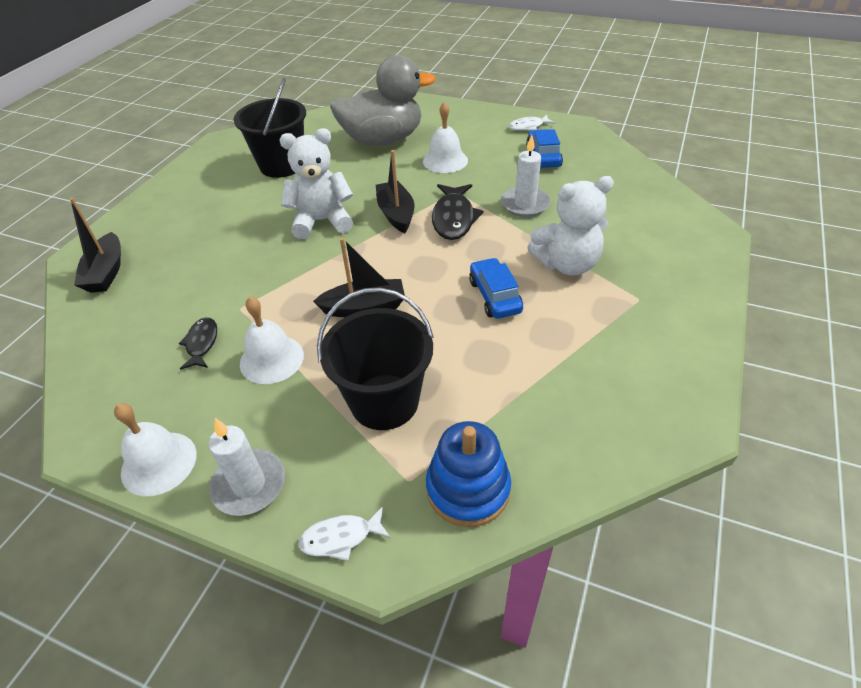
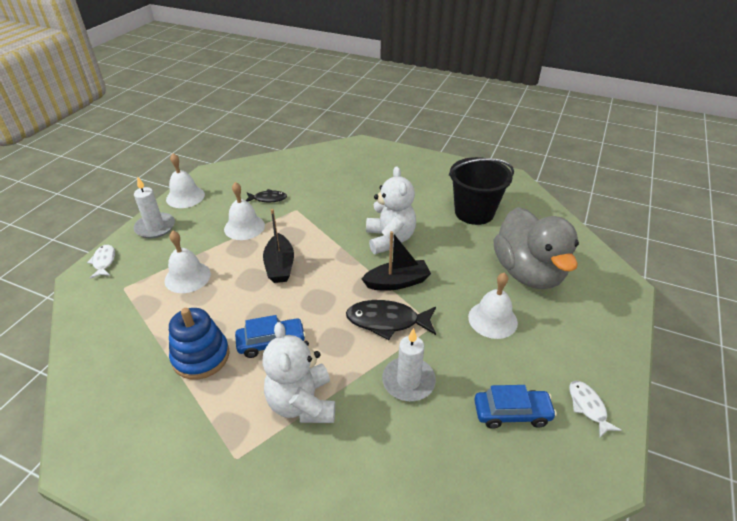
camera: 90 degrees right, 5 degrees down
black boat [70,198,121,293] -> none
black bucket [317,287,434,430] -> white bell [165,231,211,293]
blue stacking toy [426,421,511,527] -> blue stacking toy moved to [169,308,230,380]

